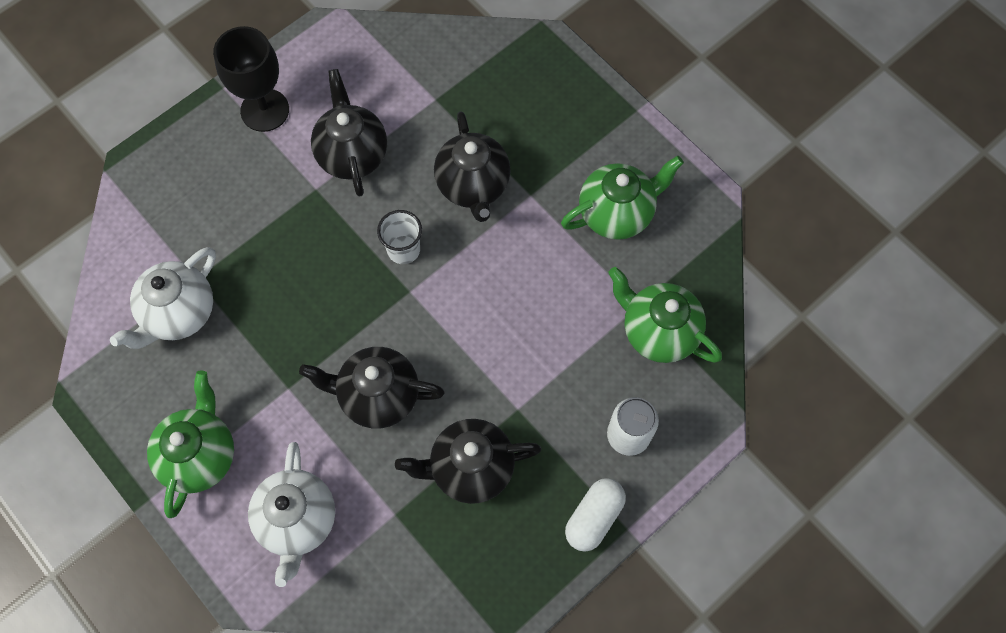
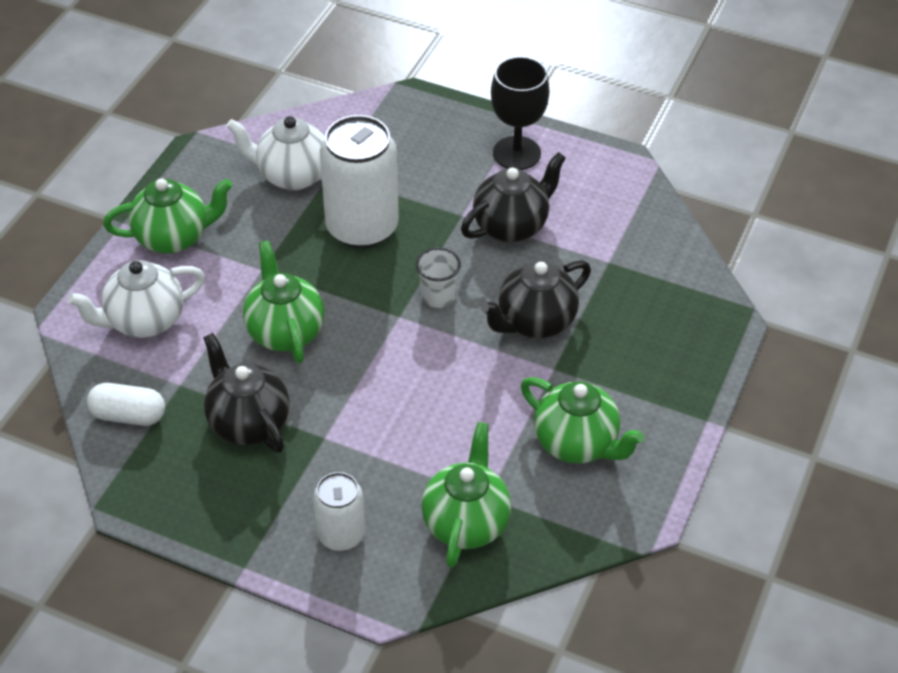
camera: 65 degrees right, 20 degrees down
black teapot [299,347,444,428] -> green teapot [243,240,324,363]
white capsule [565,478,626,552] -> white capsule moved to [87,383,165,426]
none -> white can [320,115,399,249]

